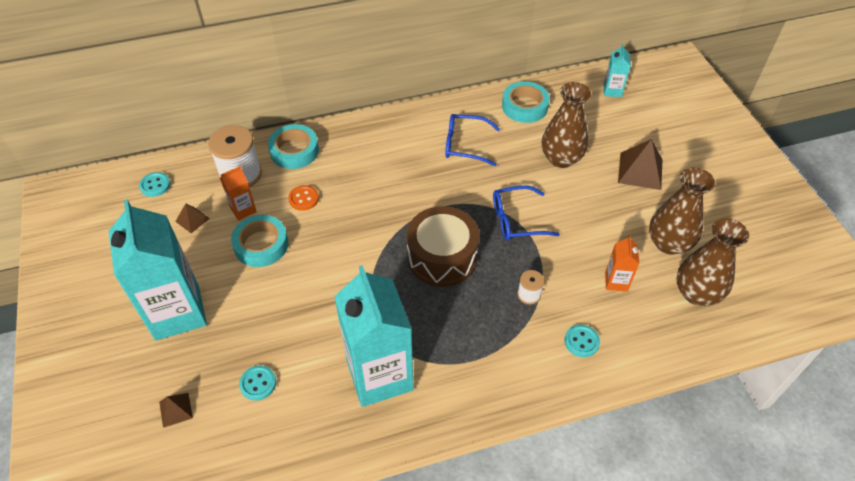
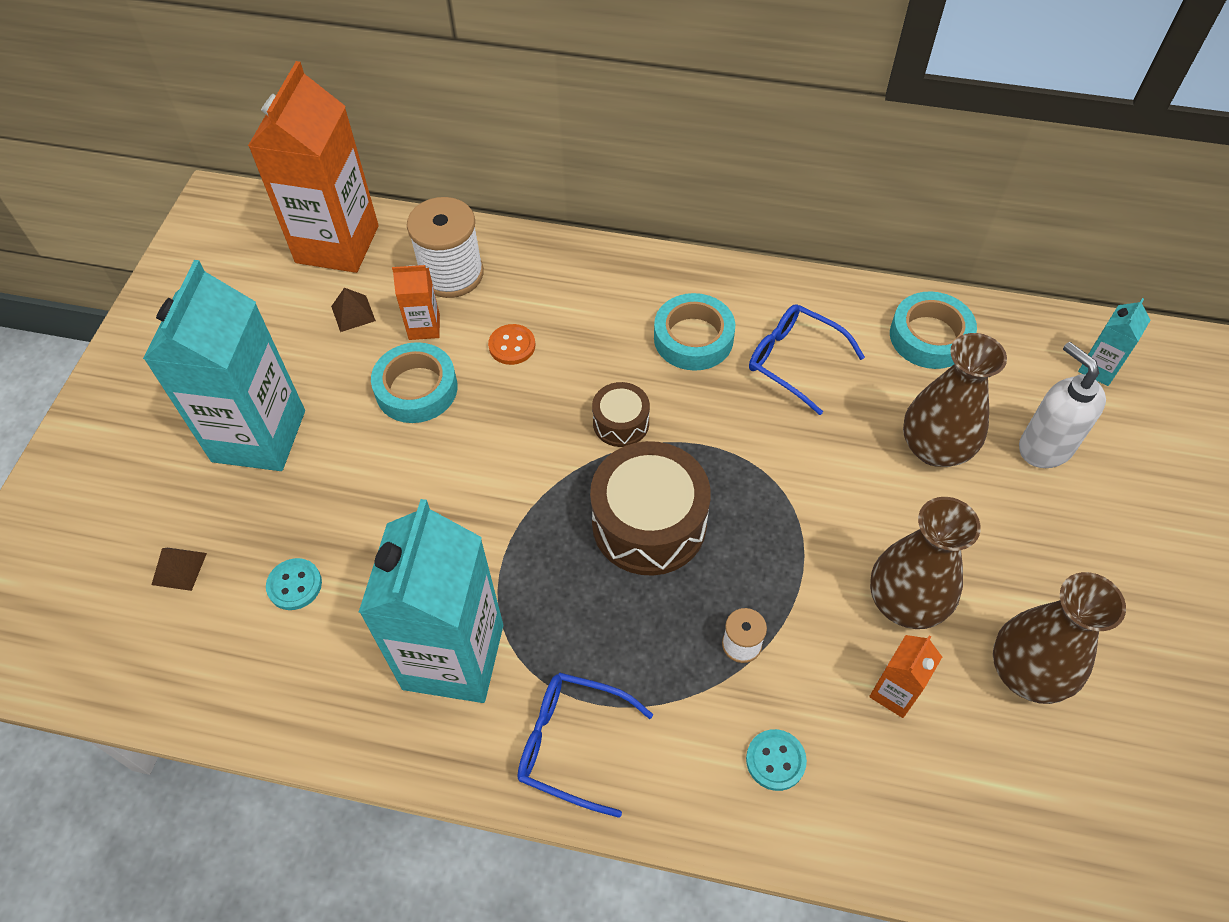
camera: 30 degrees right, 5 degrees up
turquoise button [139,172,170,197] -> orange carton [248,61,379,273]
turquoise tape [268,124,319,169] -> turquoise tape moved to [654,293,735,371]
blue glasses [493,185,560,240] -> blue glasses moved to [518,672,653,818]
brown pyramid [618,139,662,190] -> none
brown vase [676,218,749,306] -> brown vase moved to [870,497,981,629]
none -> brown drum [592,382,650,447]
none -> white soap dispenser [1019,342,1106,468]

